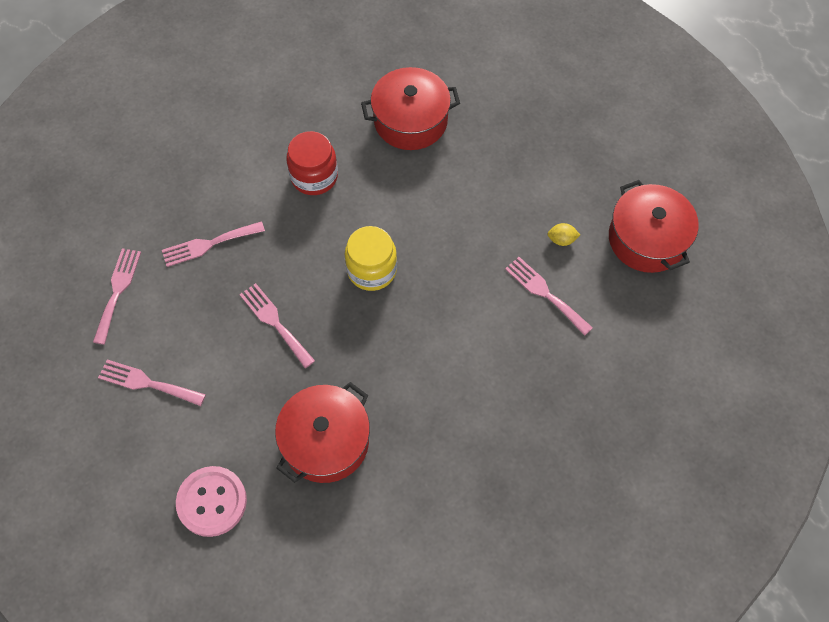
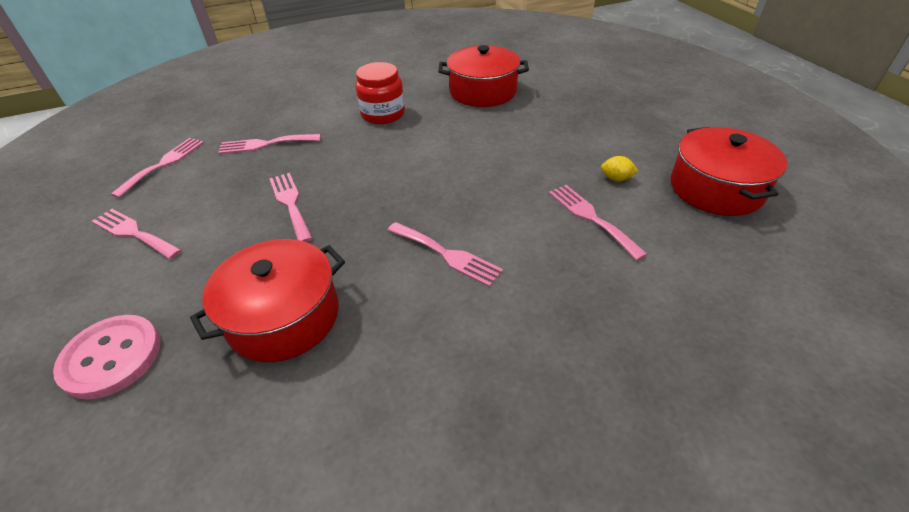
camera: 15 degrees right, 20 degrees down
yellow jar [345,226,397,291] -> none
none -> pink fork [387,222,503,287]

